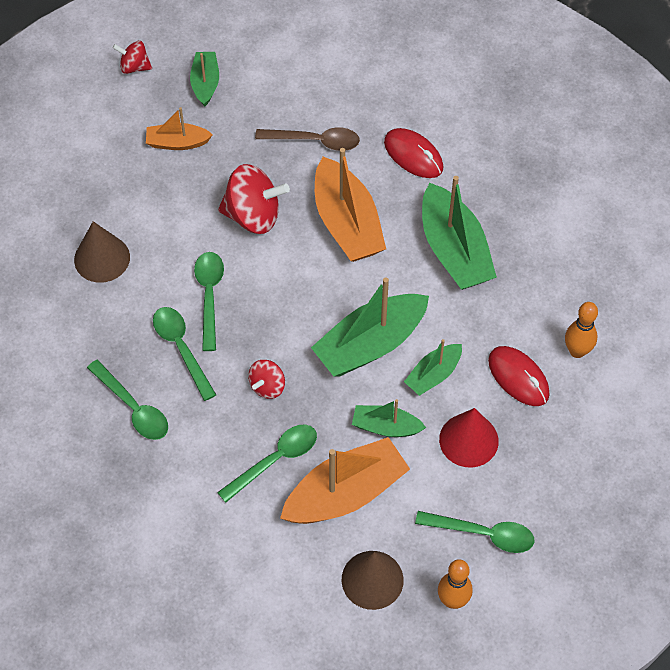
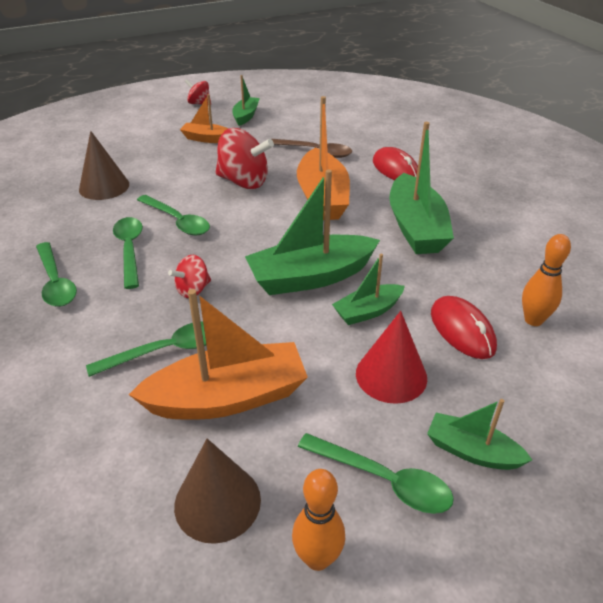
camera: 15 degrees right, 20 degrees down
green spoon [194,252,224,351] -> green spoon turned 120 degrees clockwise [137,195,210,236]
green boat [352,399,426,437] -> green boat moved to [427,399,532,470]

